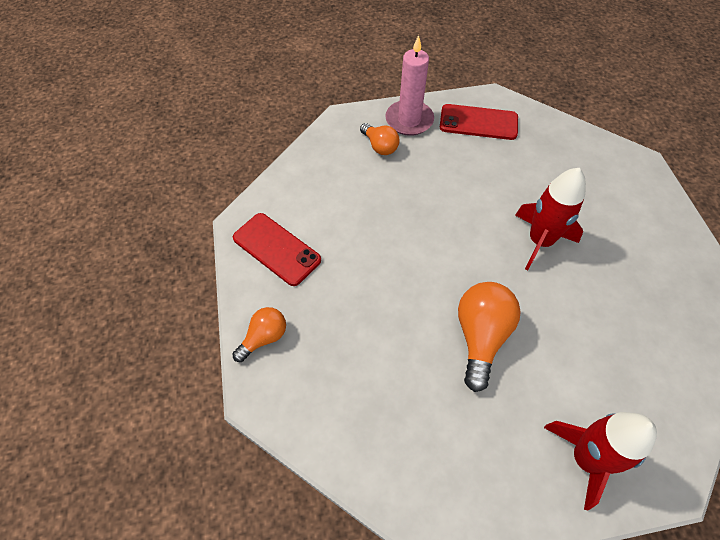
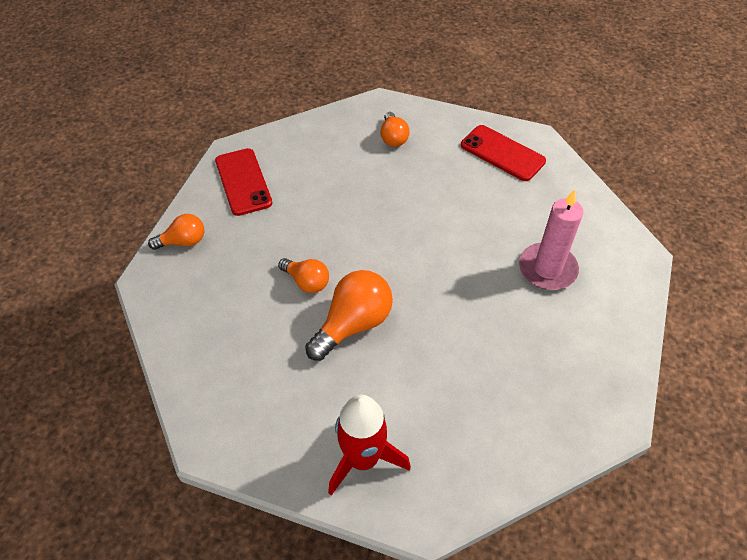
camera: 30 degrees right, 5 degrees down
pink candle [386,35,434,136] -> pink candle moved to [519,189,583,290]
red rocket [515,168,586,271] -> none
none -> orange light bulb [278,258,329,293]

